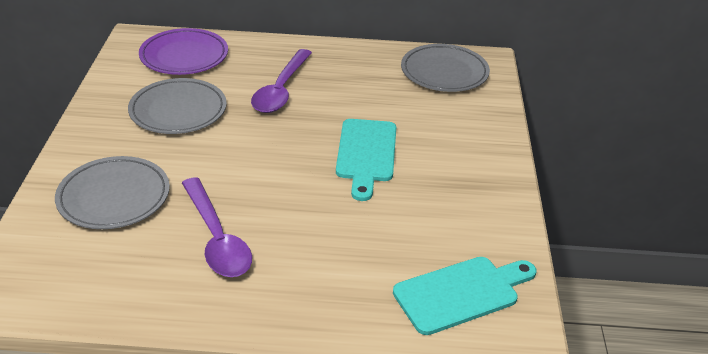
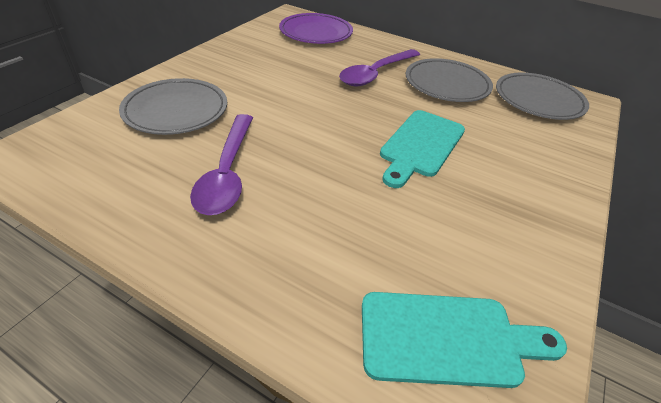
camera: 25 degrees right, 5 degrees up
grey plate [128,78,227,134] -> grey plate moved to [406,58,493,102]

